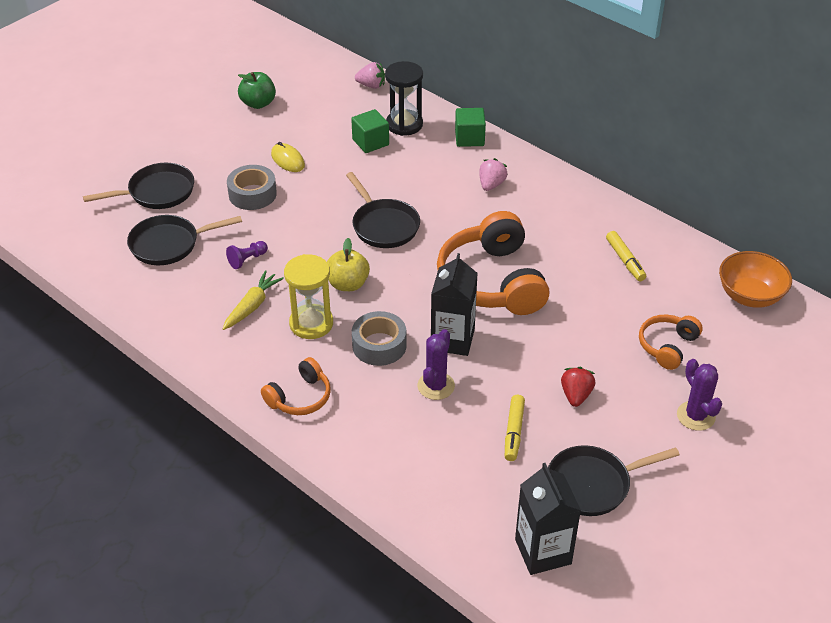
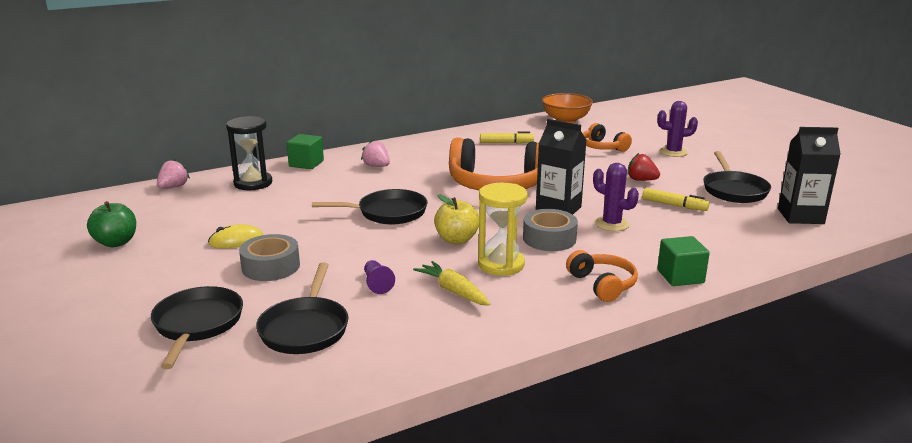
camera: 70 degrees left, 20 degrees down
green cube [351,109,389,153] -> green cube moved to [657,236,710,286]

